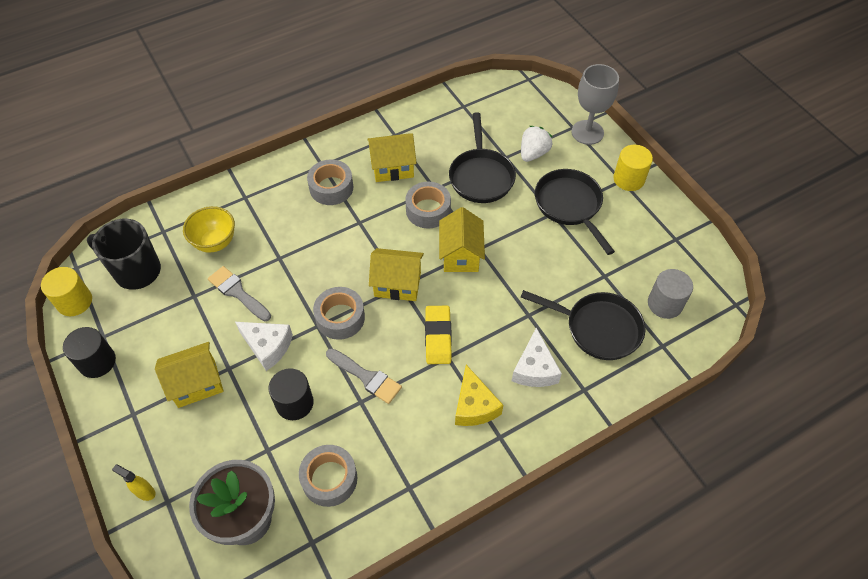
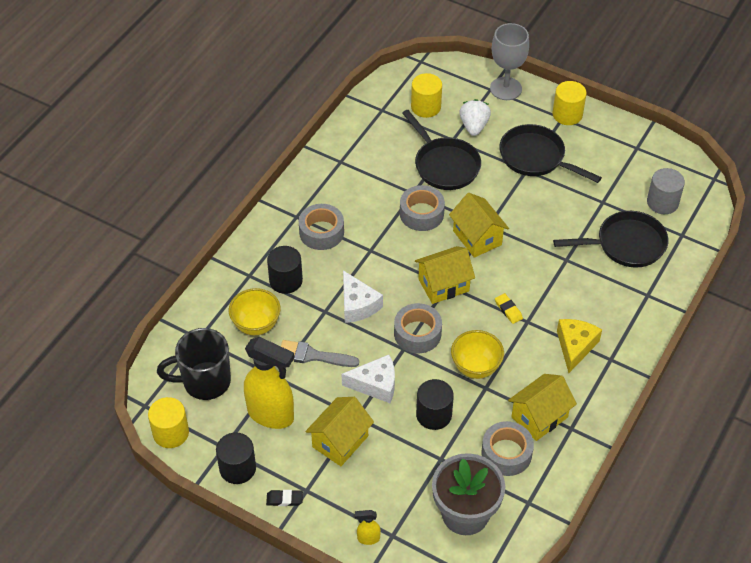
camera: 30 degrees left, 5 degrees down
grey brush [326,348,402,404] -> yellow bowl [451,330,504,379]
yellow house [367,133,417,182] -> yellow house moved to [508,374,577,441]
yellow eraser [425,306,452,364] -> yellow eraser [495,293,523,324], size x0.57
yellow cheese [455,365,503,426] -> yellow cheese turned 120 degrees counterclockwise [557,319,602,373]
white cheese [512,328,562,387] -> white cheese moved to [343,270,383,323]
none -> yellow spray bottle [244,337,295,429]
none -> black eraser [266,490,303,506]
none -> black cylinder [267,246,303,294]
none -> yellow cylinder [411,73,442,118]

